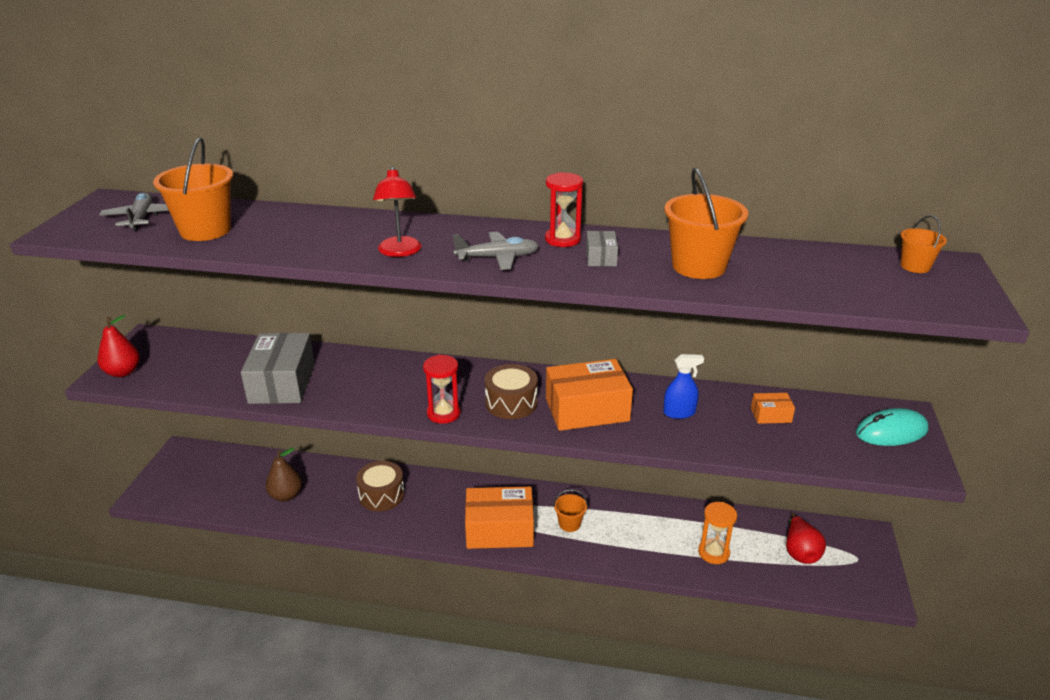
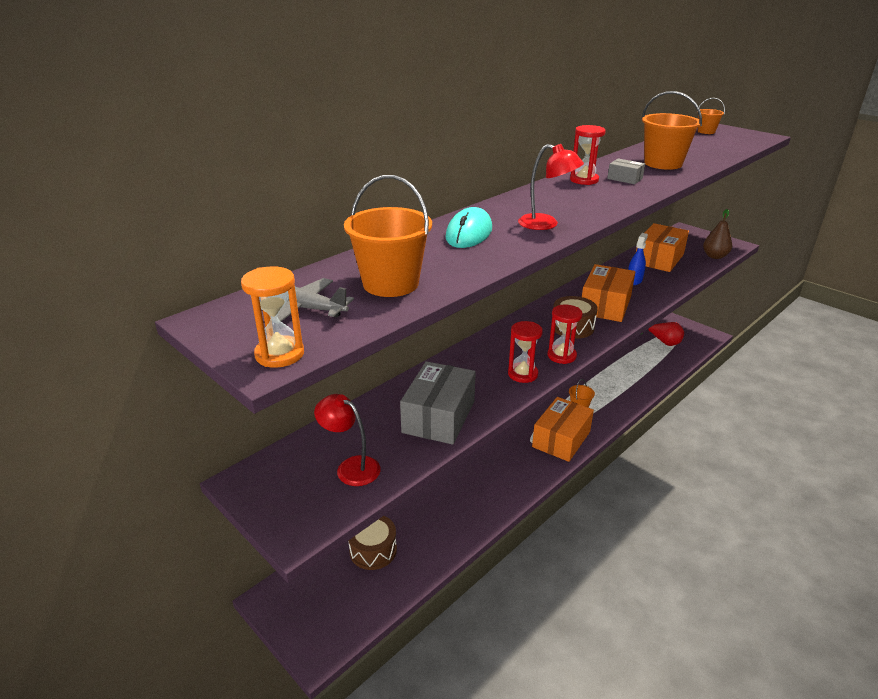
camera: 55 degrees left, 0 degrees up
red pear [97,315,140,377] -> none
grey box [241,333,315,404] -> grey box turned 75 degrees clockwise [400,361,476,445]
brown pear [266,448,302,501] -> brown pear moved to [703,209,732,259]
brown drum [356,461,405,511] -> brown drum moved to [348,516,397,570]
grey plane [453,232,539,270] -> none
orange hourglass [698,502,737,564] -> orange hourglass moved to [241,266,304,368]
orange box [751,393,795,424] -> orange box [636,223,689,272], size x2.13
turquoise mouse [856,408,928,446] -> turquoise mouse moved to [445,207,492,248]
none -> red lamp [314,394,381,486]
none -> red hourglass [508,321,543,383]

